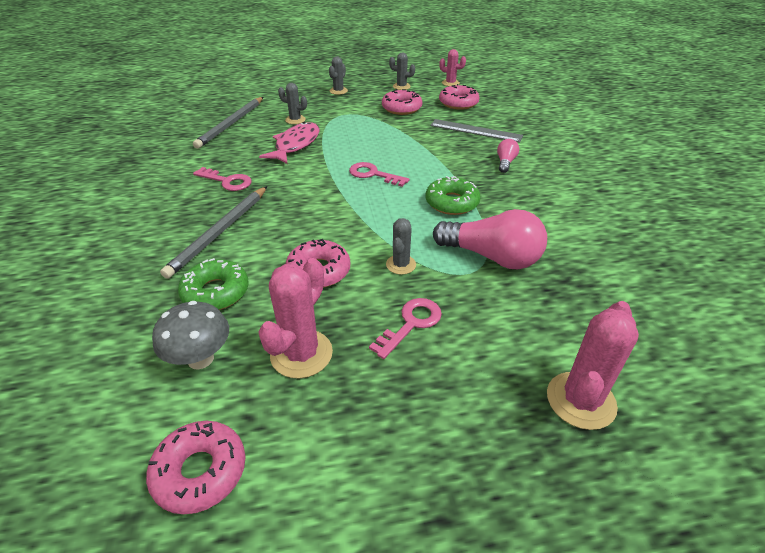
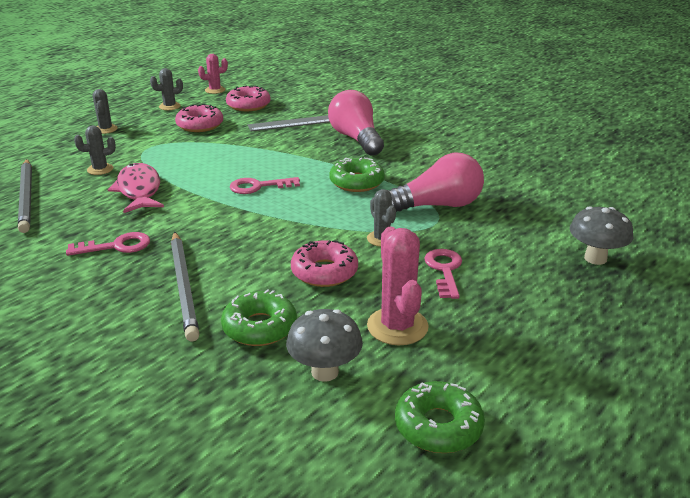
camera: 40 degrees left, 10 degrees down
pink donut [146,421,245,514] -> green donut [395,381,485,453]
pink light bulb [497,139,519,173] -> pink light bulb [328,90,384,156], size x2.07
pink cactus [547,301,639,430] -> grey mushroom [570,206,633,265]

